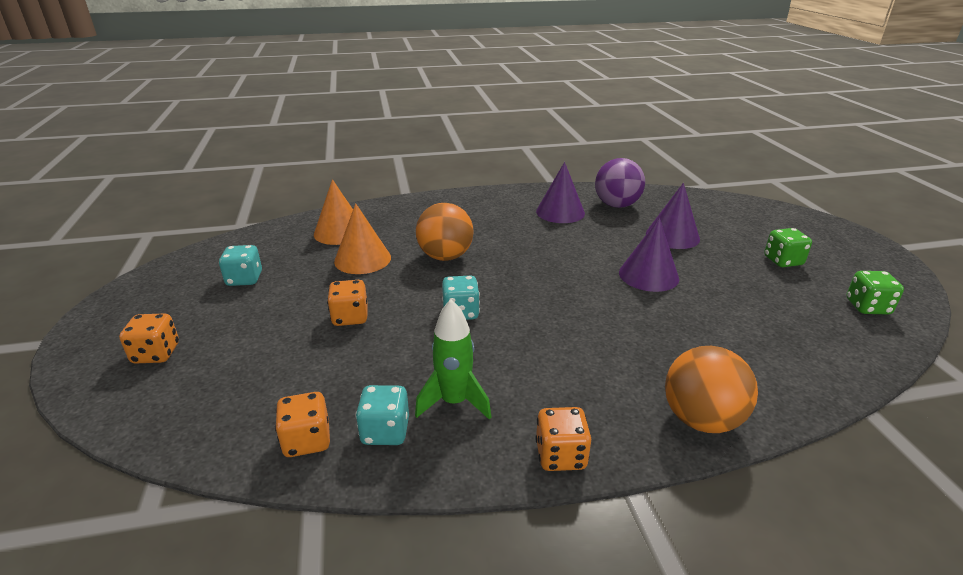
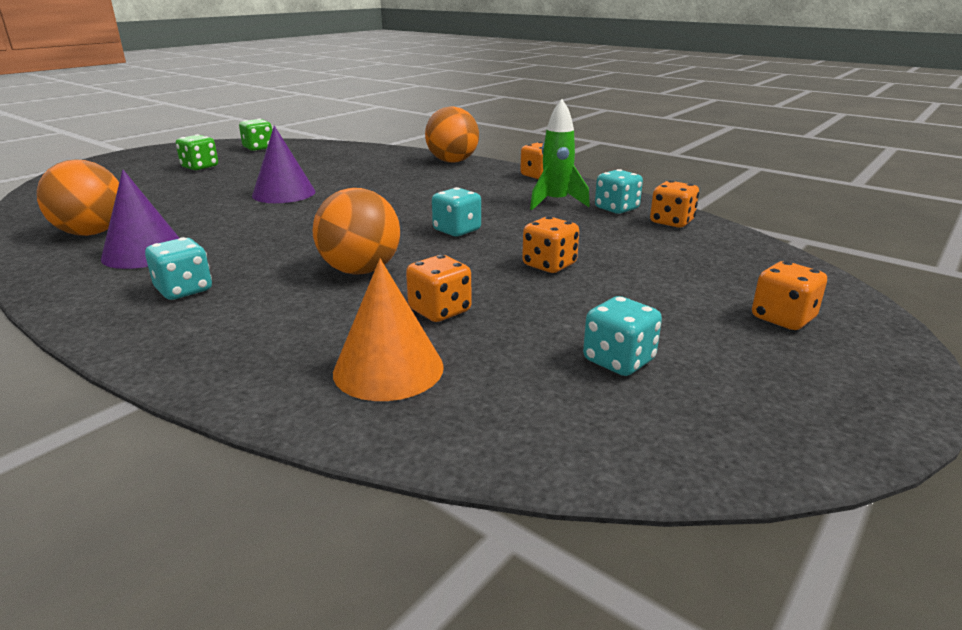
camera: 130 degrees left, 5 degrees down
orange cone [334,203,391,274] -> orange dice [406,255,472,322]
purple ball [595,158,645,208] -> orange ball [37,159,119,236]
purple cone [646,183,700,249] -> none
none -> turquoise dice [145,237,212,300]

